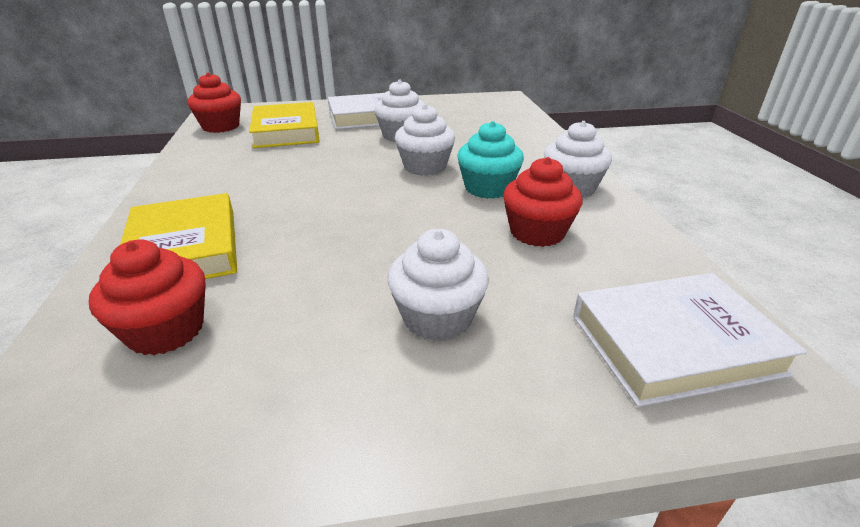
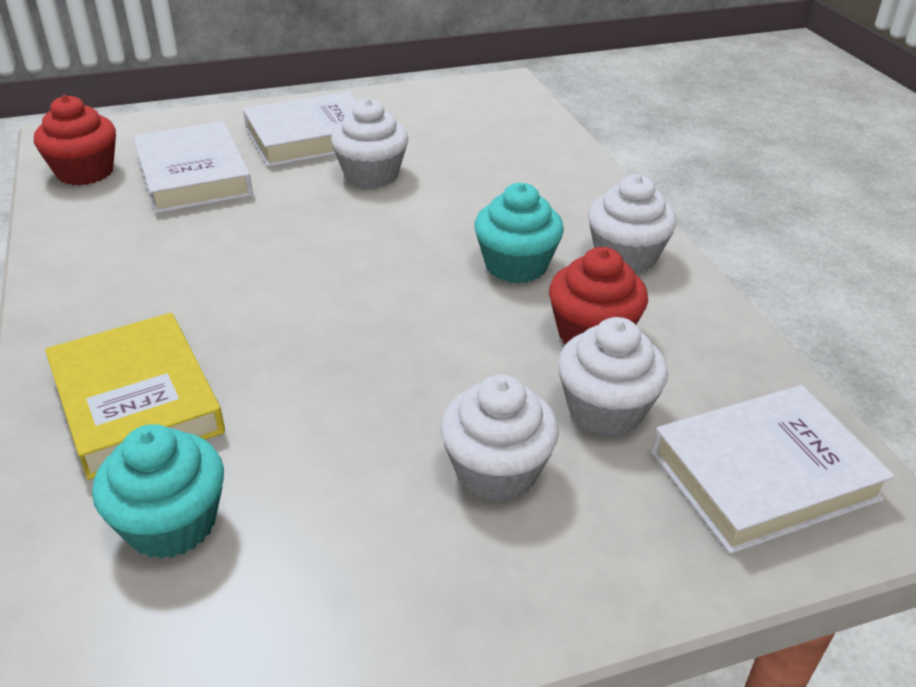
camera: 10 degrees left, 5 degrees up
red cupcake [89,240,206,356] -> turquoise cupcake [92,424,224,559]
yellow book [249,102,320,148] -> white book [133,121,253,214]
white cupcake [395,104,455,176] -> white cupcake moved to [558,317,668,436]

